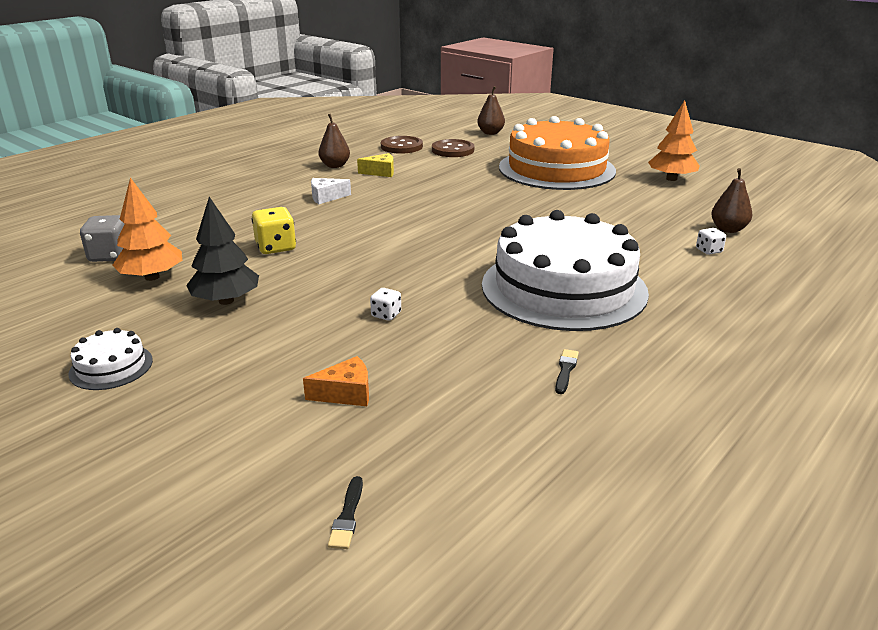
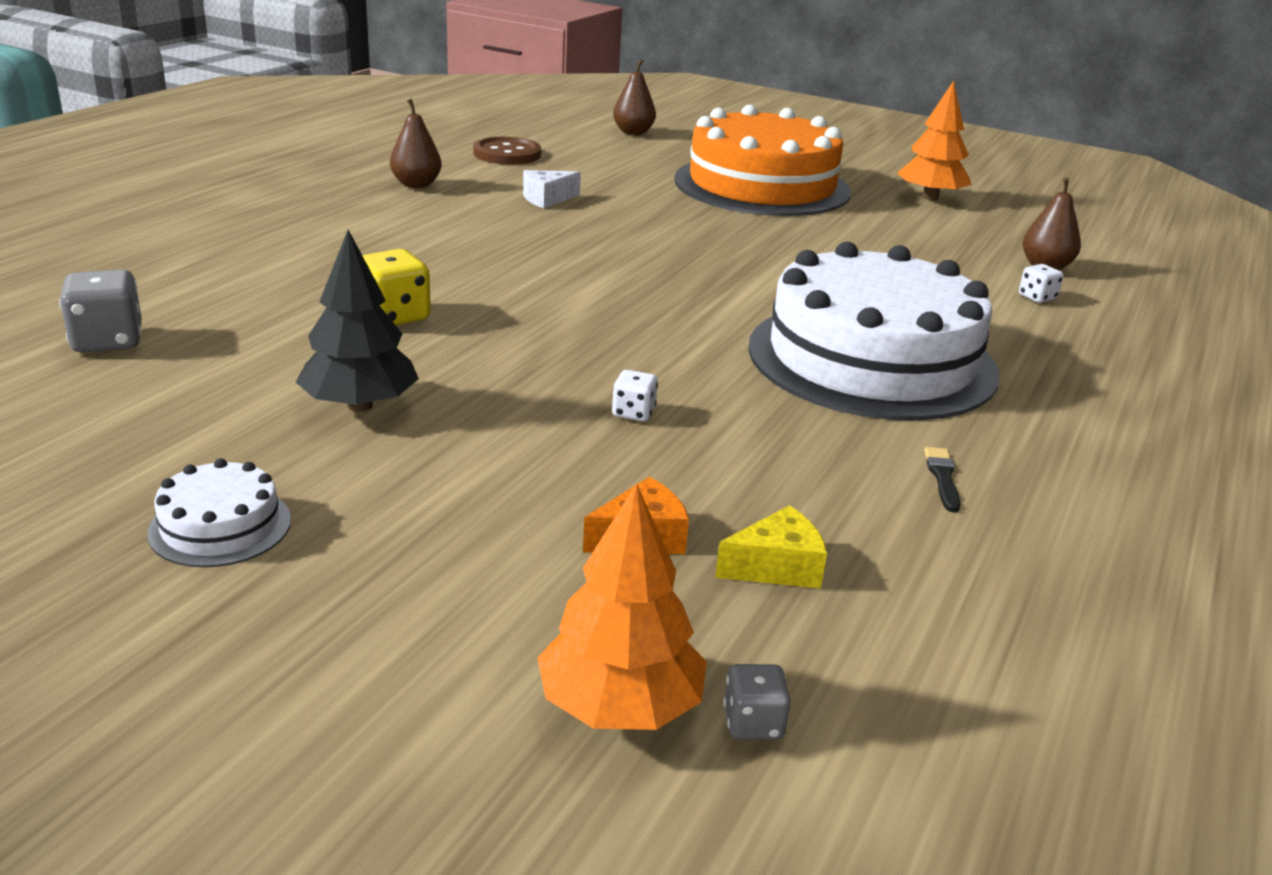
camera: 15 degrees left, 0 degrees up
orange tree [112,178,182,281] -> orange tree moved to [537,483,707,730]
white cheese [311,178,351,204] -> white cheese moved to [523,170,581,208]
black brush [328,476,363,549] -> grey dice [723,664,791,739]
yellow cheese [357,153,394,177] -> yellow cheese moved to [715,505,827,589]
brown button [432,139,474,157] -> none

